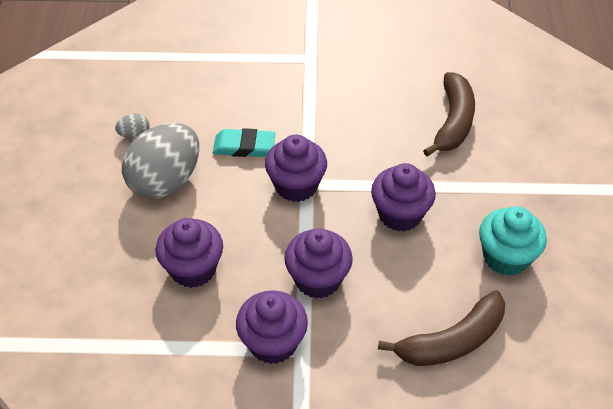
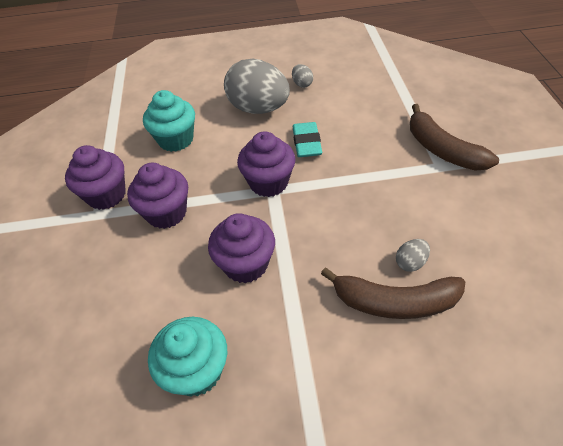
camera: 85 degrees right, 0 degrees up
purple cupcake [156,218,223,288] -> turquoise cupcake [143,90,195,152]
brown banana [378,290,505,366] -> brown banana moved to [410,104,499,171]
none -> grey egg [396,239,430,272]

